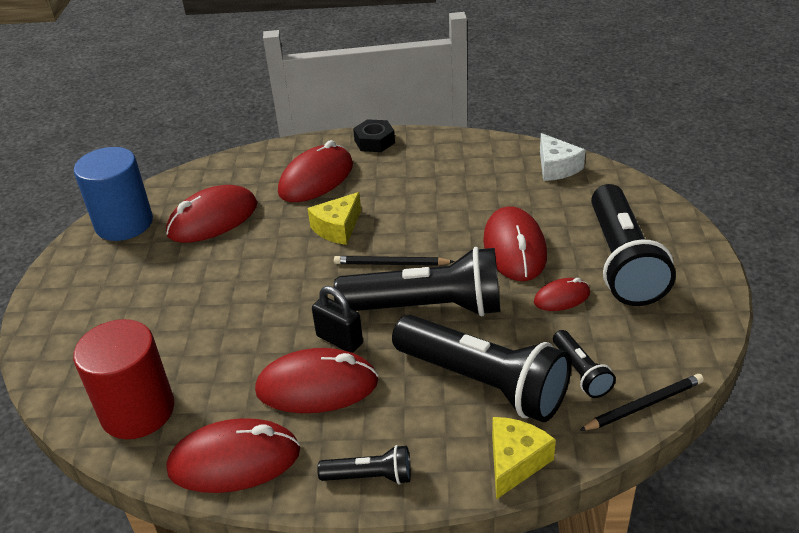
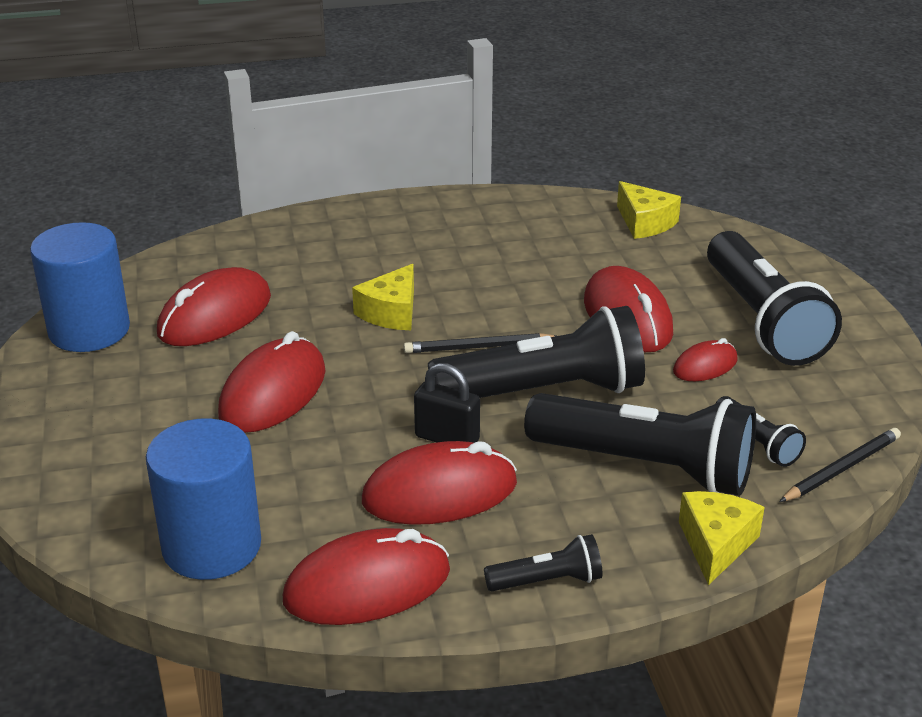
camera: 15 degrees left, 5 degrees down
red cylinder [73,319,174,439] -> blue cylinder [146,418,261,580]
red mouse [278,140,353,202] -> red mouse moved to [218,331,326,433]
black nut [353,119,395,152] -> none
white cheese [540,133,586,181] -> yellow cheese [617,181,681,239]

